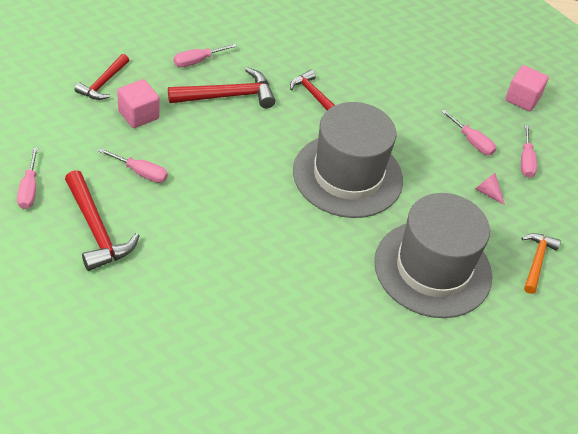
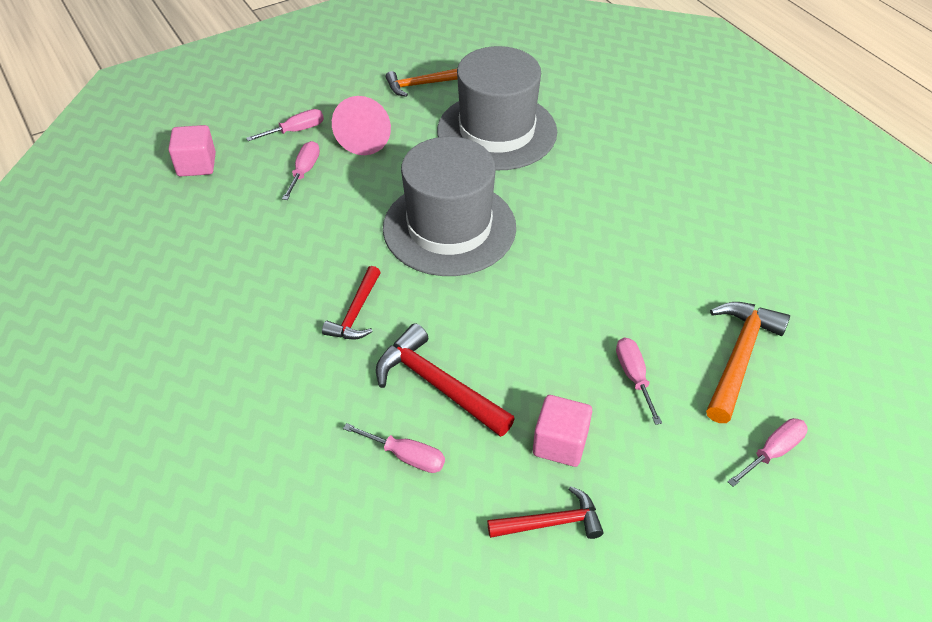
camera: 120 degrees left, 0 degrees up
red hammer [65,170,140,271] -> orange hammer [706,302,790,423]
pink cone [475,173,505,205] -> pink cone [332,96,391,155], size x2.09

